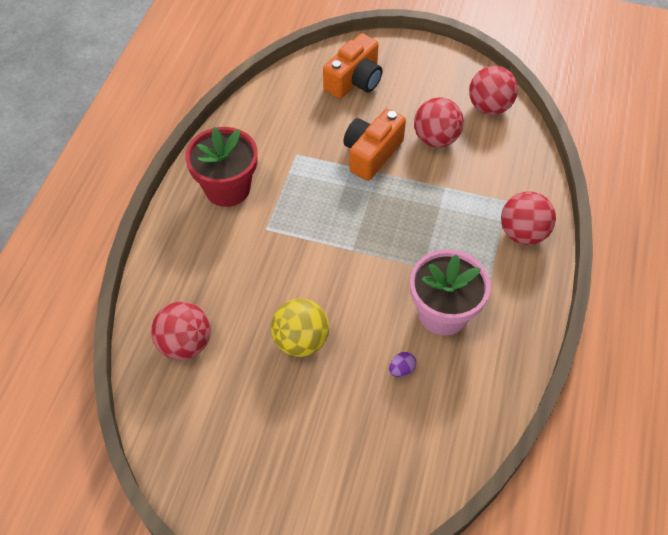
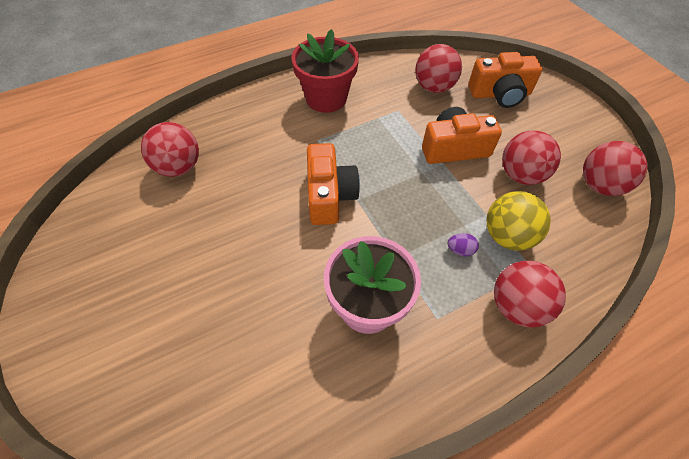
camera: 45 degrees right, 0 degrees up
yellow ball [271,299,329,357] -> yellow ball moved to [487,191,551,251]
purple egg [389,352,416,377] -> purple egg moved to [448,233,479,256]
none -> orange camera [307,143,360,225]
none -> red ball [415,44,462,93]

